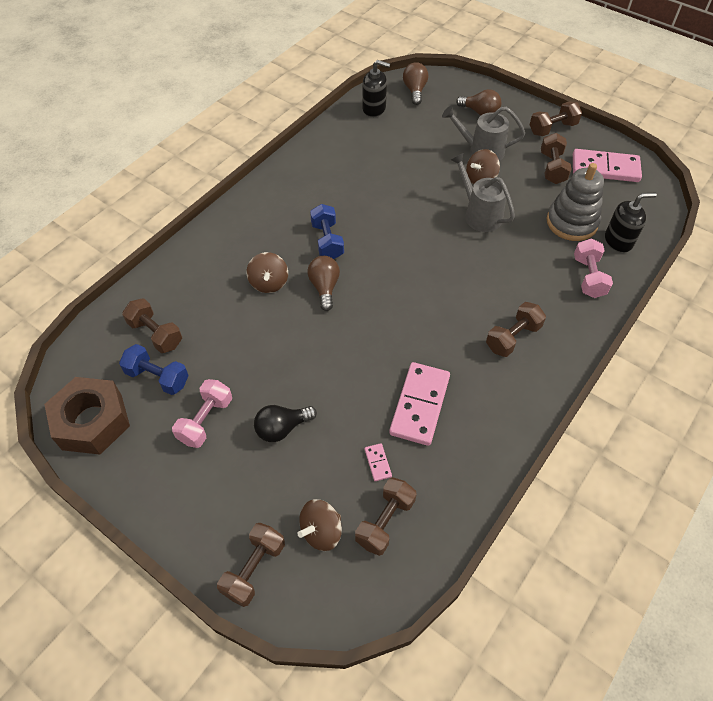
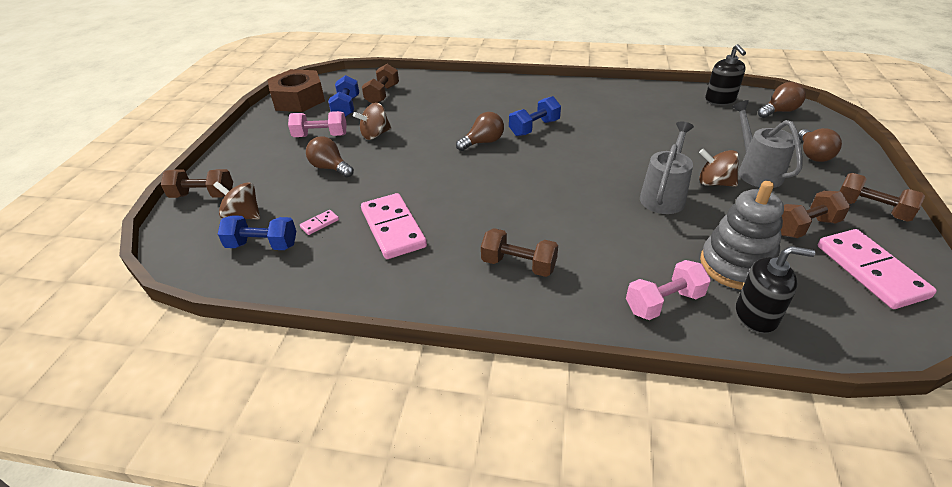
camera: 65 degrees right, 15 degrees down
brown spinning top [247,252,288,293] -> brown spinning top moved to [353,103,391,140]
black light bulb [254,405,317,442] -> brown light bulb [306,136,354,178]
brown dumbbell [355,477,417,556] -> blue dumbbell [218,215,296,250]
pink domino [389,362,450,446] -> pink domino turned 75 degrees clockwise [361,193,427,259]
black soap dispenser [605,193,657,253] -> black soap dispenser turned 45 degrees counterclockwise [736,246,816,333]

